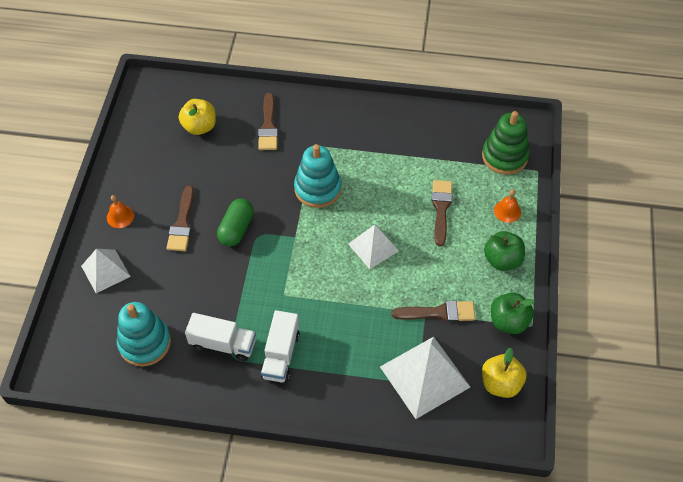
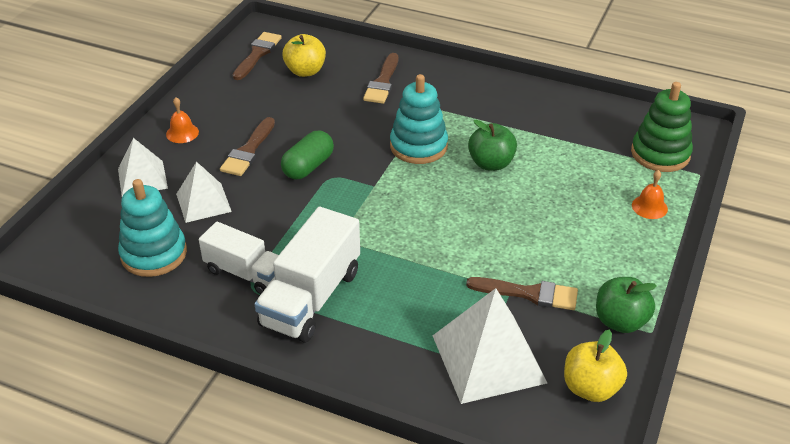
camera: 15 degrees right, 15 degrees down
white truck [261,310,300,383] -> white truck [255,207,360,343], size x1.52
white pyramid [348,224,399,269] -> white pyramid moved to [176,162,232,223]
brown brush [432,180,452,247] -> brown brush moved to [233,32,282,80]
green apple [484,231,525,271] -> green apple moved to [468,120,517,171]

